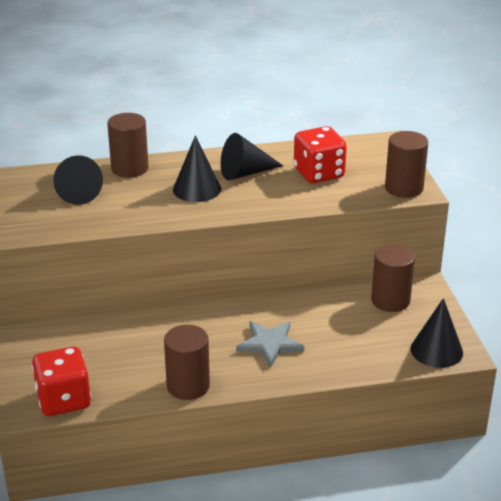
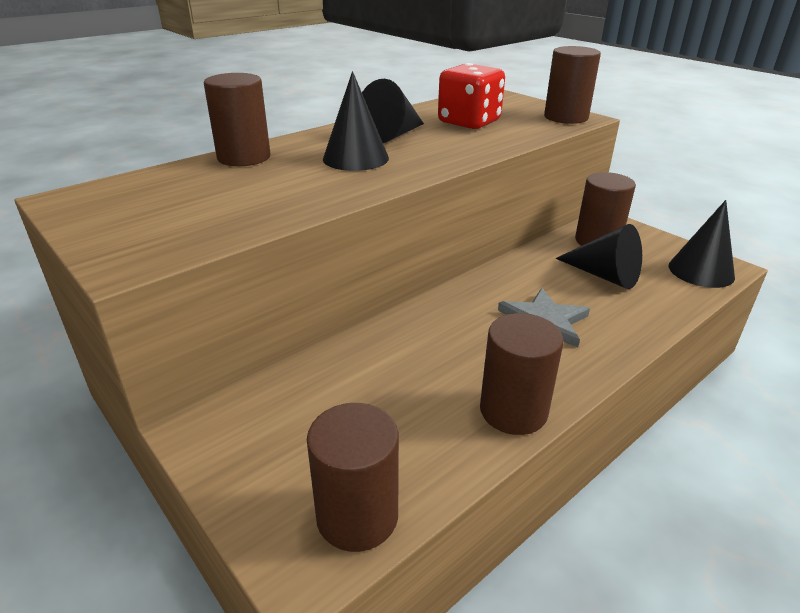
camera: 30 degrees left, 0 degrees up
red dice [32,347,91,416] -> brown cylinder [307,403,399,552]
black cone [53,155,103,205] -> black cone moved to [556,224,642,289]

